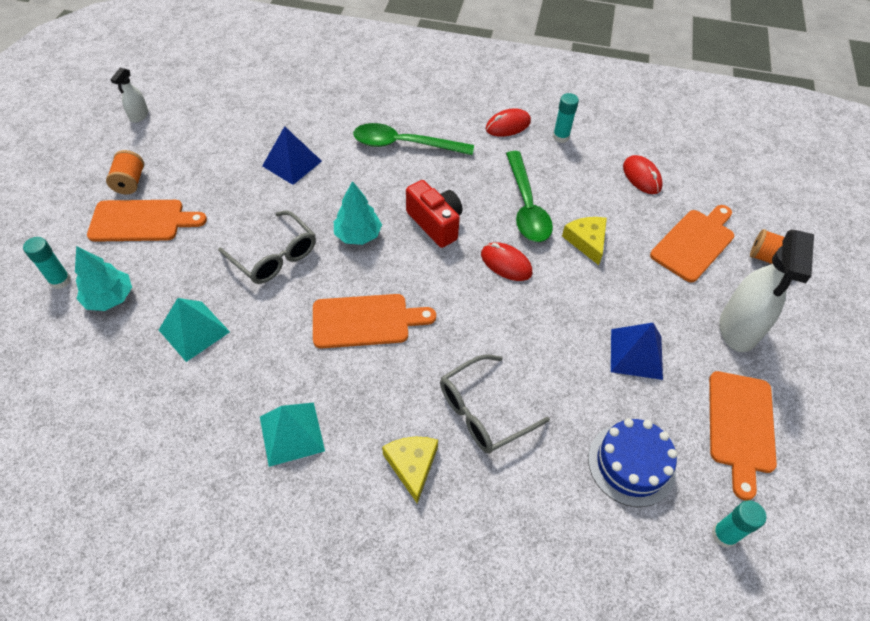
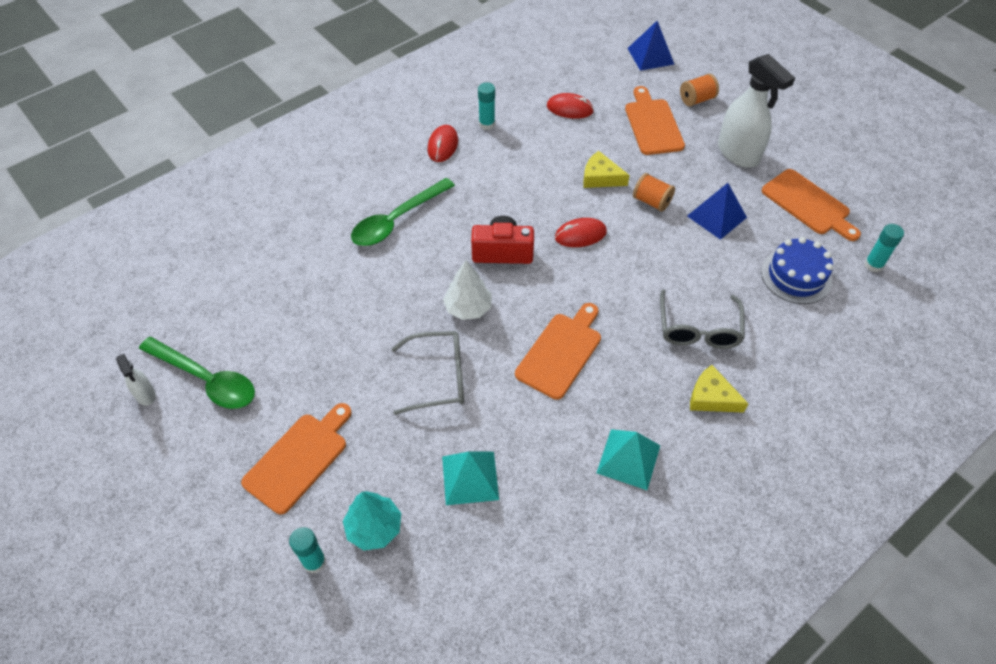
camera: 50 degrees left, 0 degrees up
orange spool [106,150,144,194] -> orange spool moved to [633,173,675,212]
blue pyramid [262,126,322,185] -> blue pyramid moved to [627,21,674,71]
turquoise tree [334,181,382,245] -> white tree [443,260,492,320]
green spoon [506,151,553,242] -> green spoon moved to [139,337,255,409]

